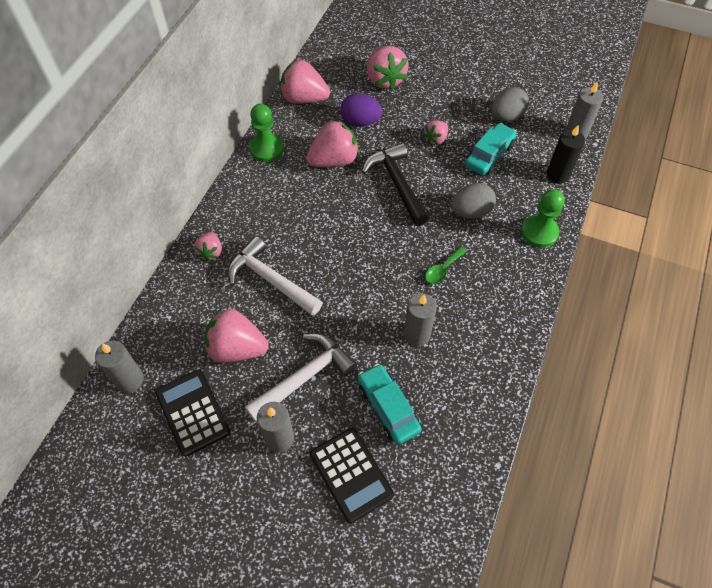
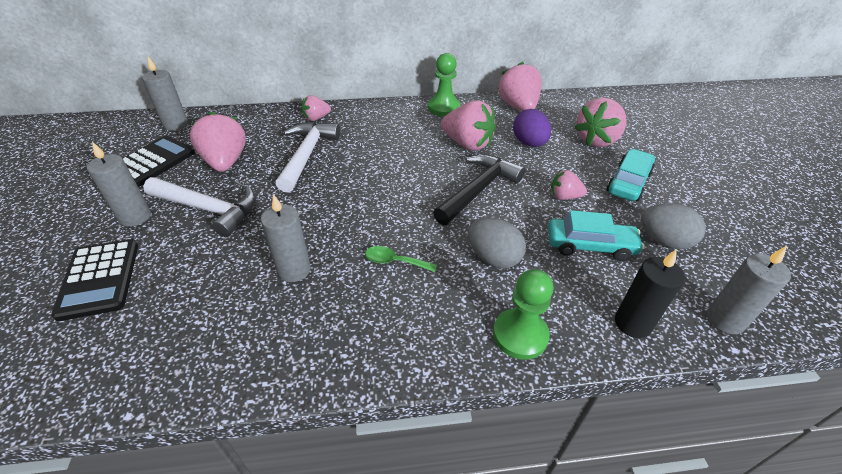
camera: 60 degrees right, 15 degrees down
black calculator [310,428,394,523] -> black calculator turned 45 degrees counterclockwise [51,239,138,321]
turquoise car [358,364,422,445] -> turquoise car moved to [607,149,655,201]

